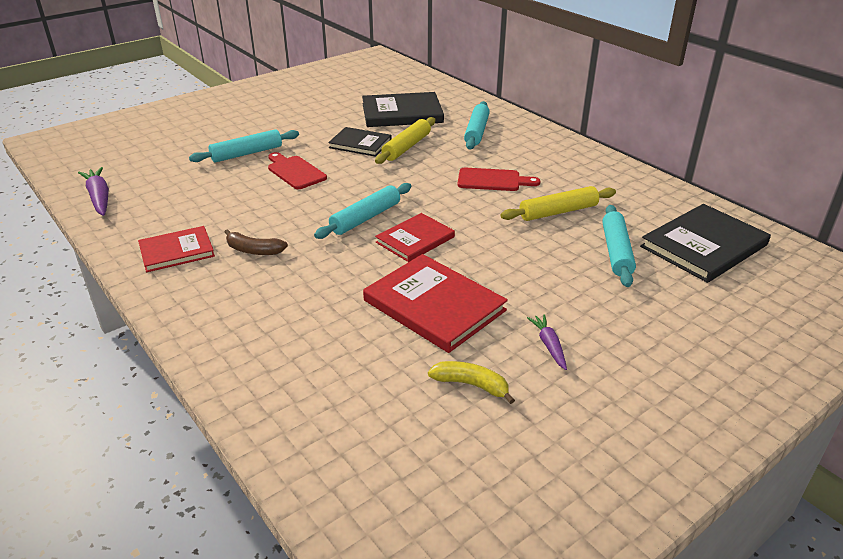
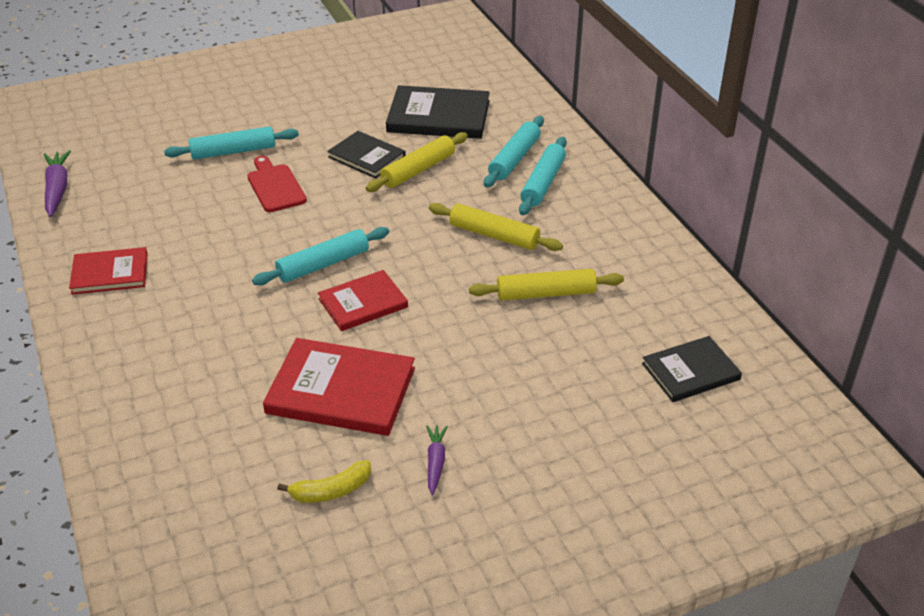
camera: 15 degrees right, 5 degrees up
brown banana [224,229,288,255] -> none
red book [363,254,508,353] -> red book turned 45 degrees counterclockwise [263,338,415,436]
yellow banana [428,361,515,404] -> yellow banana turned 120 degrees clockwise [277,460,371,503]
red cutting board [458,167,540,191] -> yellow rolling pin [429,203,563,251]
turquoise rolling pin [602,205,636,287] -> turquoise rolling pin moved to [519,137,567,215]
black book [640,204,771,283] -> black book [642,336,742,402], size x0.63

